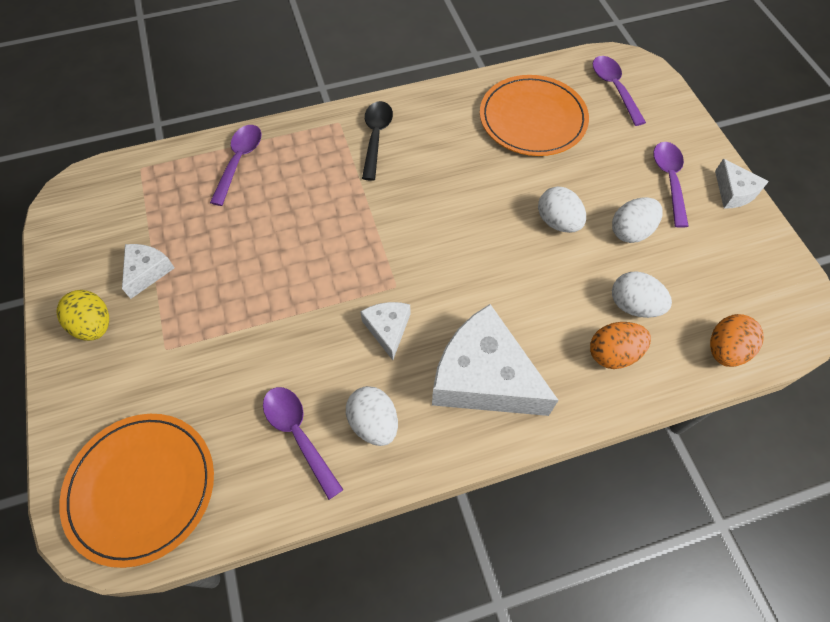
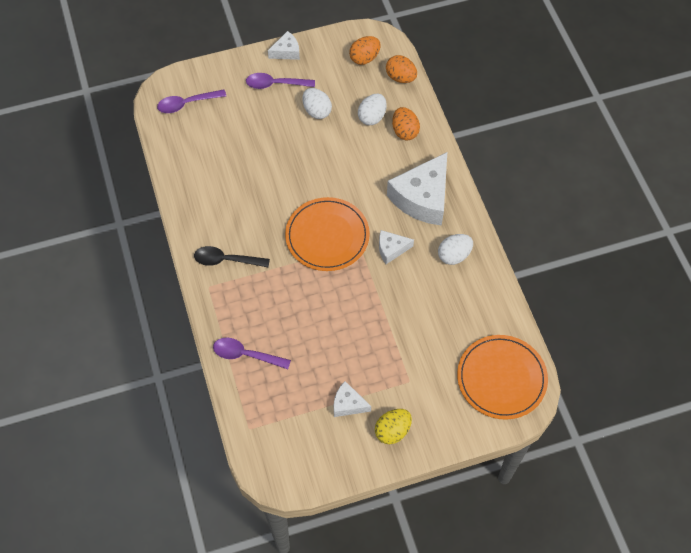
camera: 90 degrees left, 0 degrees up
purple spoon [263,387,343,500] -> none
orange plate [480,75,589,156] -> orange plate moved to [285,197,370,271]
white egg [538,186,586,233] -> none
none -> orange egg [349,36,381,65]

